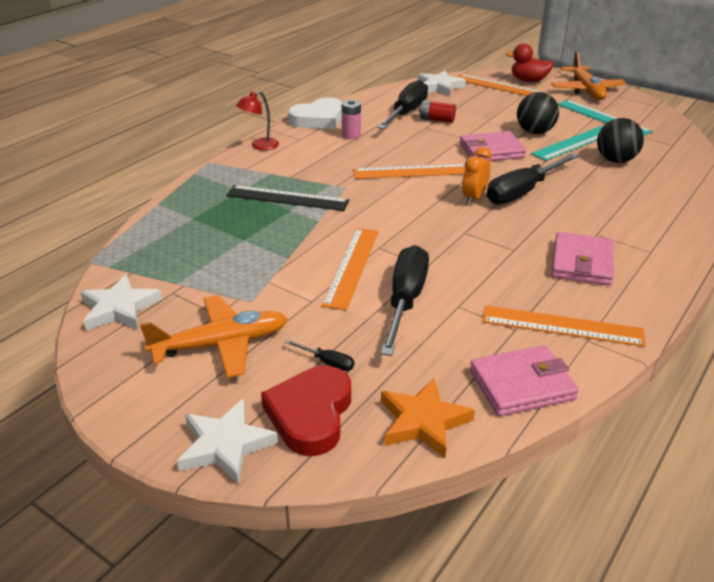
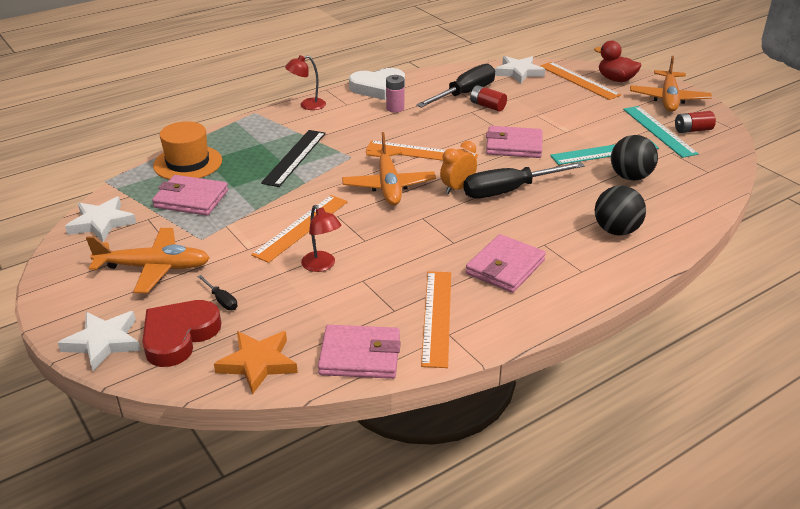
camera: 20 degrees right, 0 degrees up
black ruler [226,185,350,211] -> black ruler turned 75 degrees clockwise [261,130,326,187]
black screwdriver [381,245,429,356] -> red lamp [301,205,341,272]
orange ruler [482,305,646,347] -> orange ruler turned 60 degrees clockwise [421,271,451,368]
black ball [517,92,559,134] -> black ball moved to [595,185,646,236]
none -> pink wallet [152,175,228,216]
none -> orange hat [153,121,222,180]
none -> orange plane [342,132,436,205]
none -> red battery [675,111,716,133]

